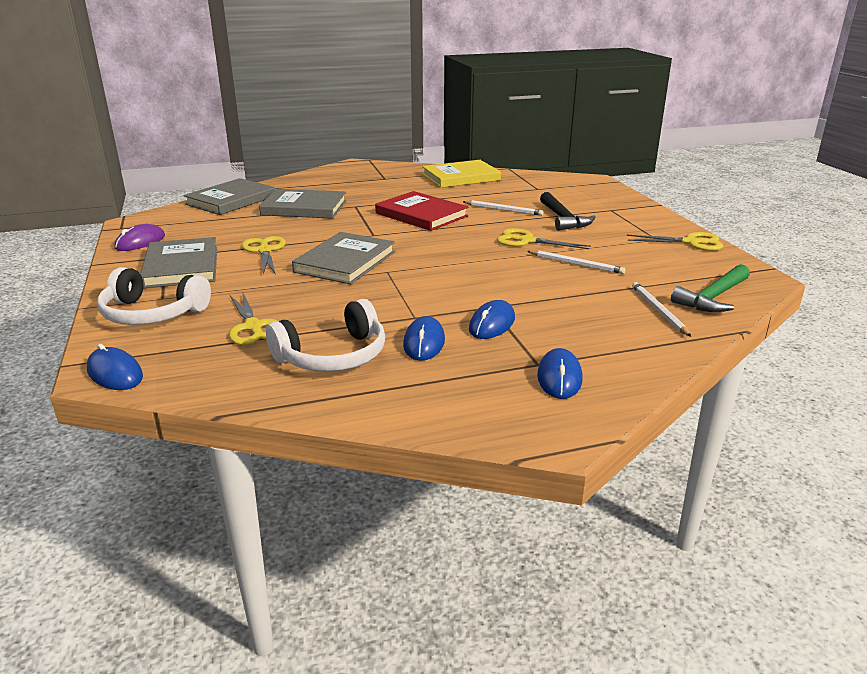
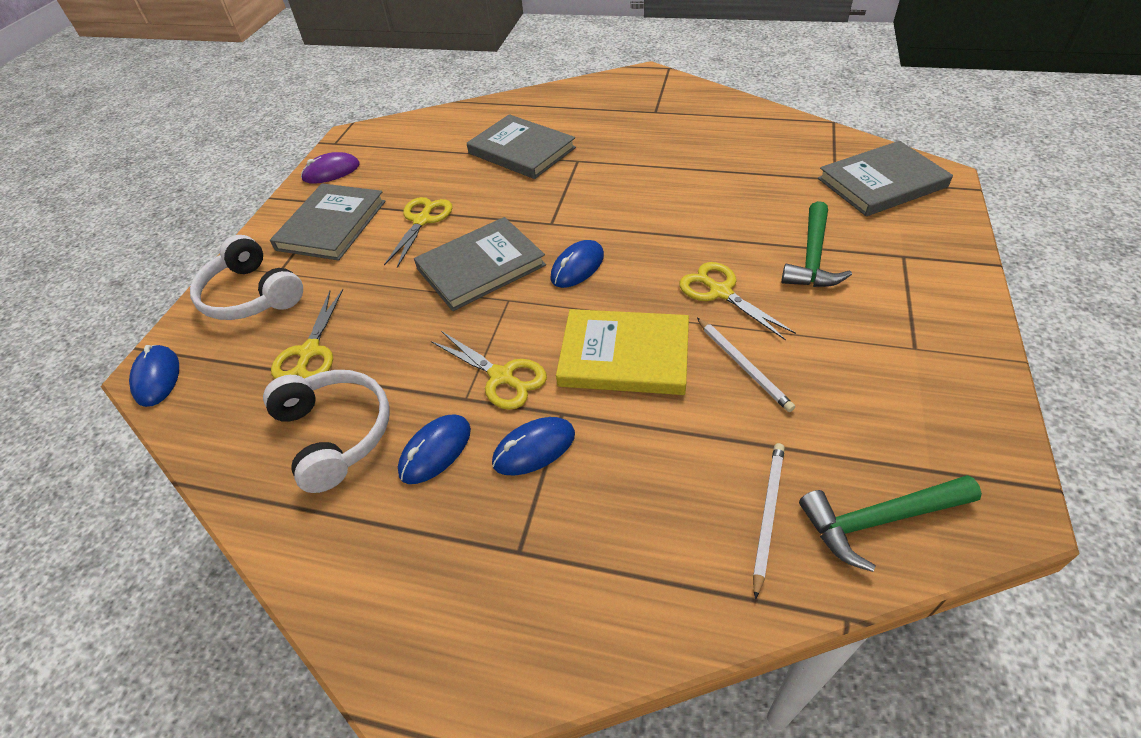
camera: 35 degrees right, 20 degrees up
grey book [184,178,275,215] -> grey book moved to [818,141,953,216]
white headphones [266,299,385,372] -> white headphones turned 120 degrees counterclockwise [263,370,390,493]
red book [375,191,468,231] -> none
yellow book [422,160,501,188] -> yellow book moved to [556,309,689,395]
white pencil [462,200,543,216] -> none
blue mouse [537,348,583,399] -> blue mouse moved to [550,240,604,288]
black hammer [540,192,596,231] -> green hammer [781,201,852,287]
yellow scissors [627,232,723,251] -> yellow scissors moved to [431,331,547,410]

